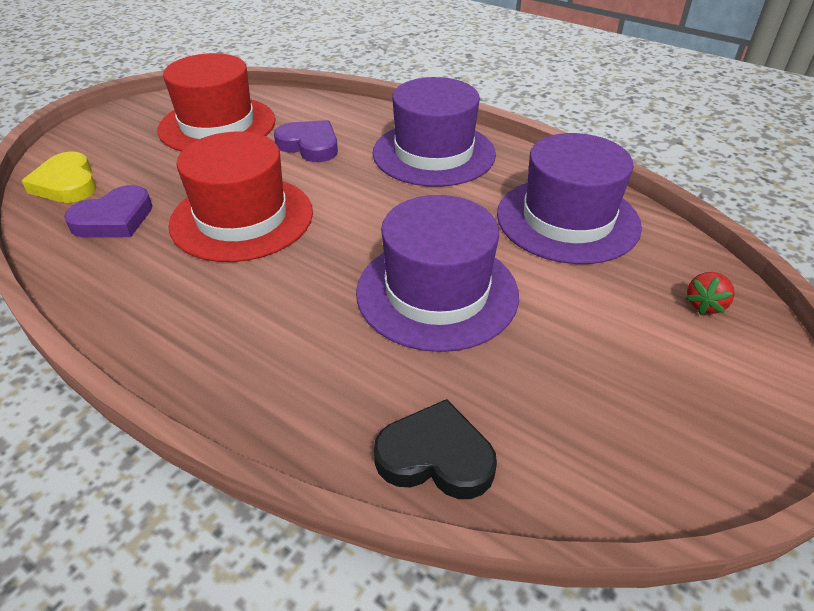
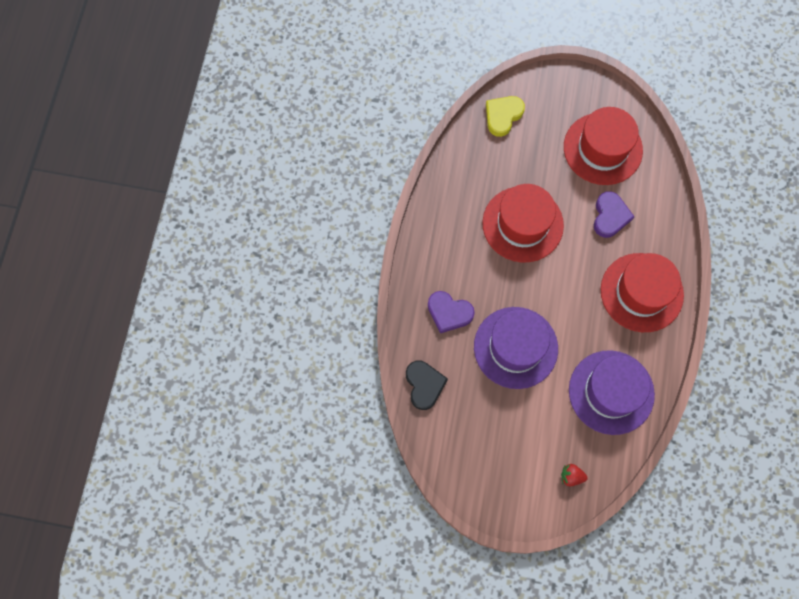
camera: 65 degrees right, 30 degrees up
purple heart [64,185,152,238] -> purple heart moved to [428,291,475,333]
purple hat [373,77,496,187] -> red hat [601,253,684,332]

